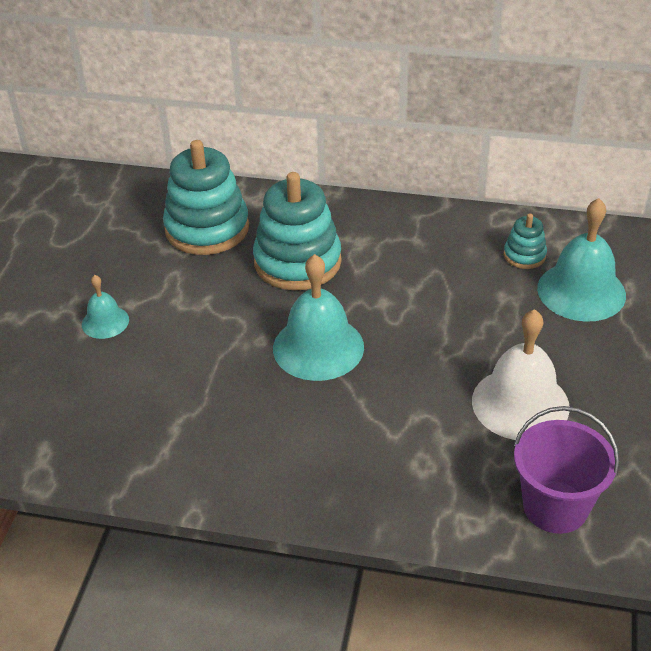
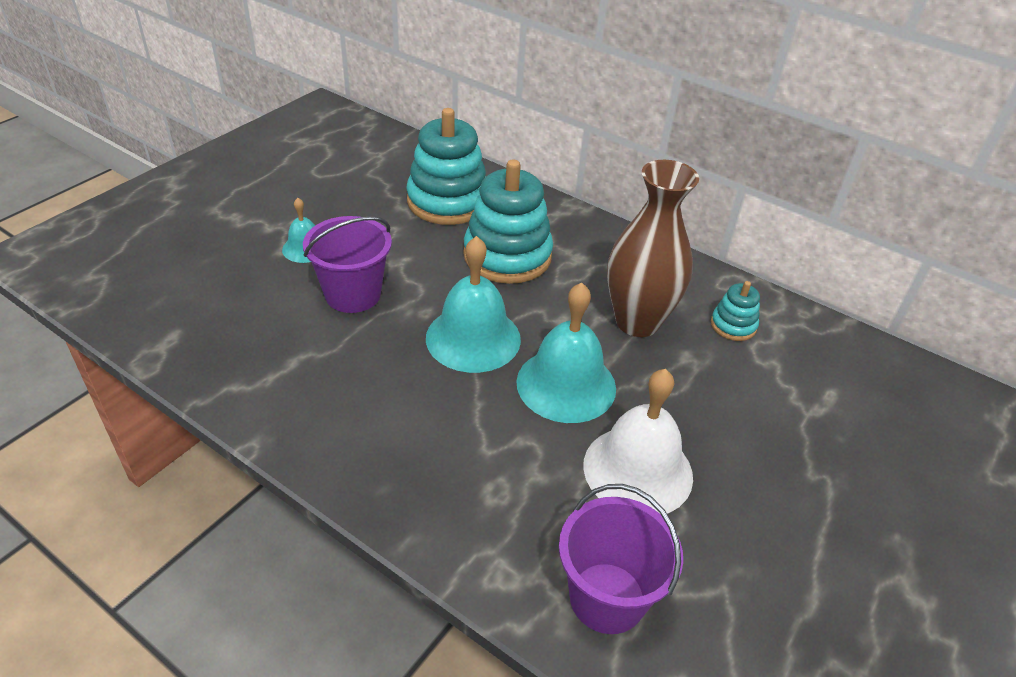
camera: 20 degrees right, 0 degrees up
turquoise bell [537,198,626,322] -> turquoise bell moved to [516,282,616,423]
none -> purple bucket [303,216,392,313]
none -> brown vase [607,160,699,337]

